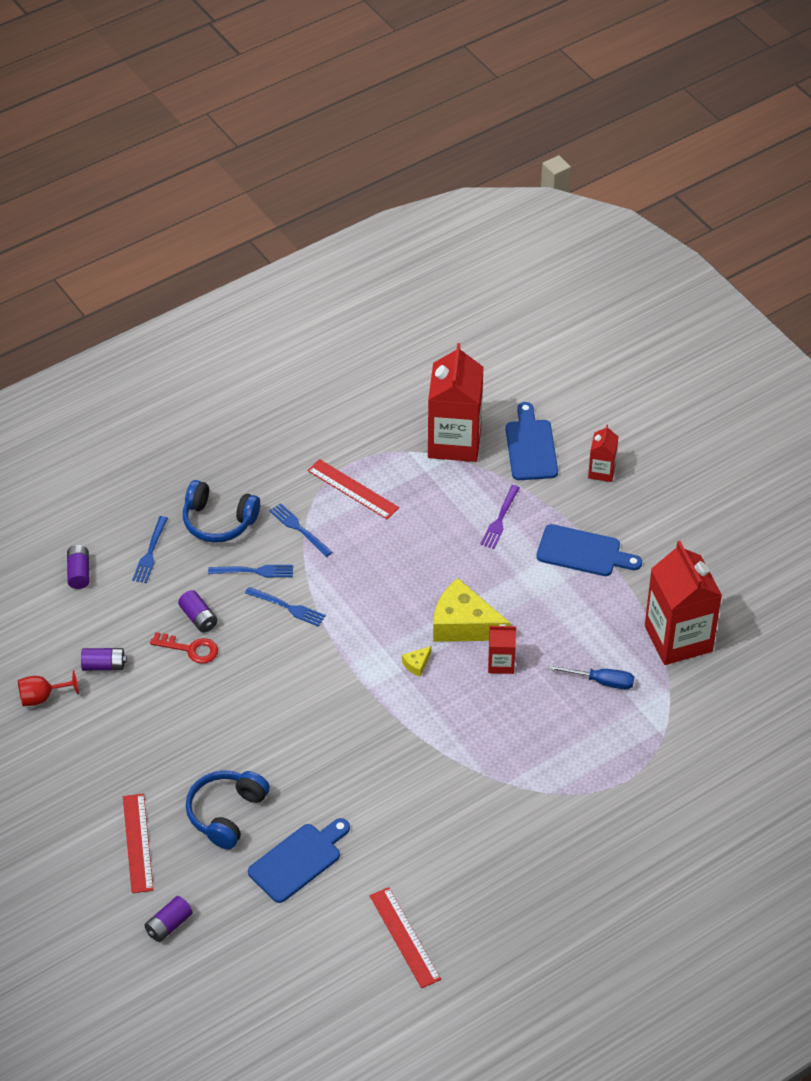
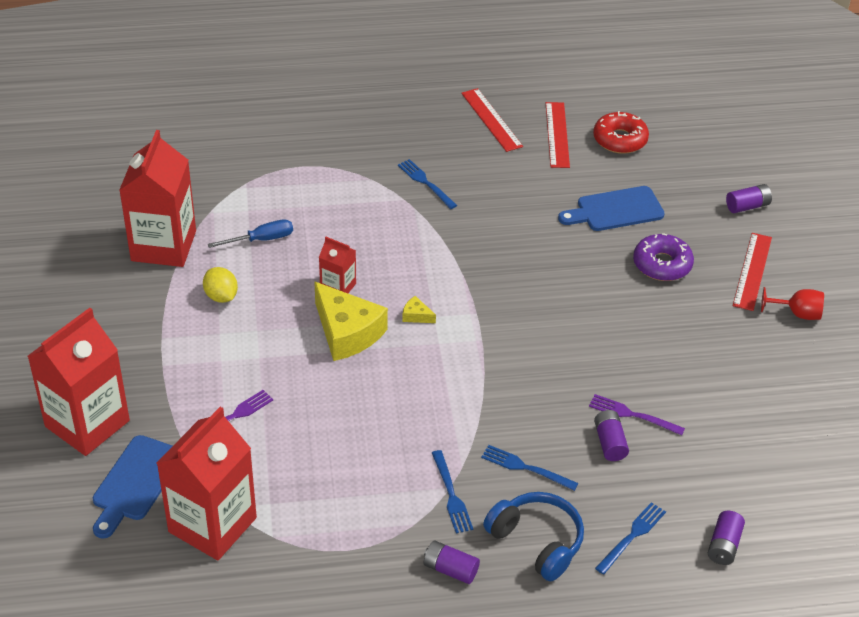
camera: 155 degrees left, 5 degrees down
red goblet [18,671,79,706] -> red goblet moved to [761,287,824,320]
purple battery [81,648,127,671] -> purple battery moved to [424,540,480,584]
red key [150,632,218,664] -> purple fork [589,394,685,435]
blue headphones [186,770,270,849] -> purple donut [633,233,694,281]
blue fork [245,587,326,627] -> blue fork moved to [398,159,457,209]
red ruler [307,459,399,520] -> red ruler moved to [461,88,523,152]
yellow cheese [402,646,431,677] -> yellow cheese turned 135 degrees counterclockwise [402,296,436,323]
blue cutting board [536,524,642,576] -> none
blue screwdriver [548,665,634,689] -> blue screwdriver turned 120 degrees clockwise [208,219,293,248]
red carton [588,425,618,482] -> red carton [28,308,130,456], size x2.07
none -> yellow lemon [203,267,238,303]
none -> red donut [593,111,649,154]

